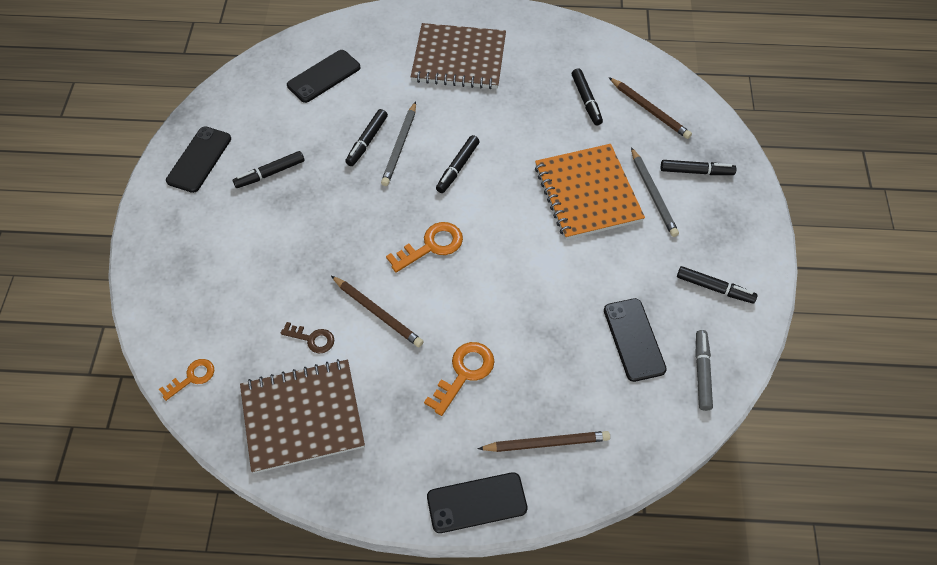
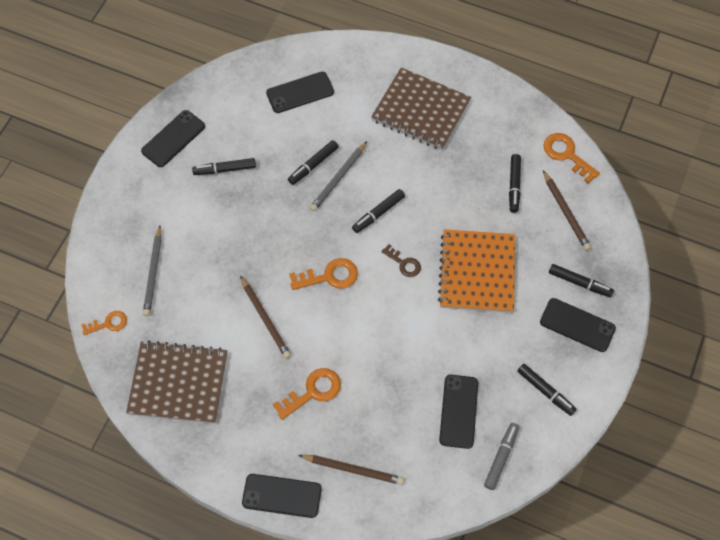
camera: 20 degrees right, 5 degrees up
brown key [281,322,334,353] -> brown key moved to [381,244,421,277]
grey pencil [631,147,679,237] -> grey pencil moved to [143,225,162,316]
none -> black phone [540,298,616,352]
none -> orange key [543,133,600,183]

